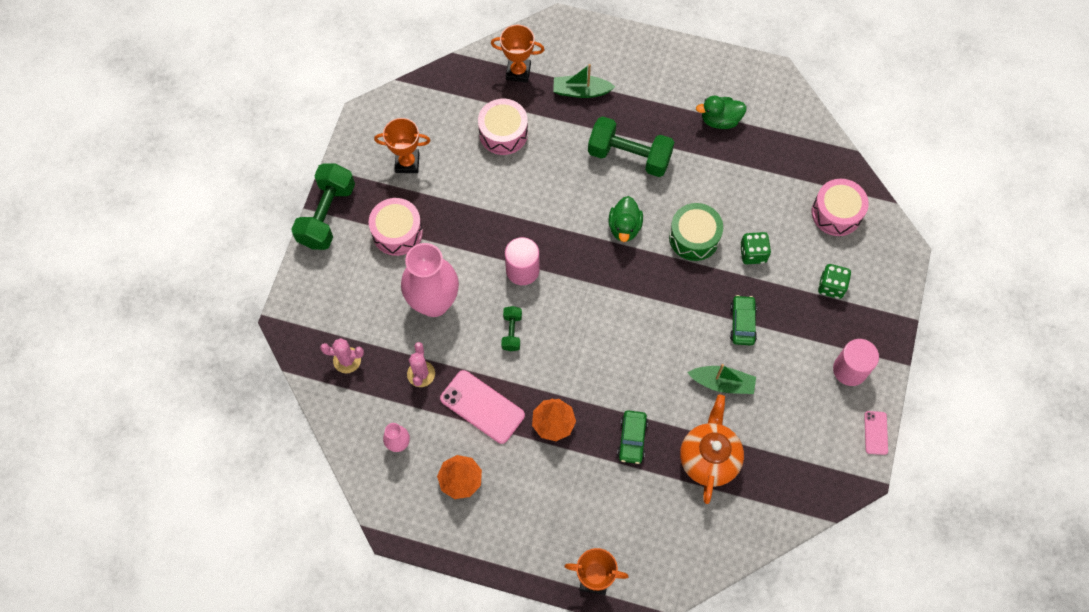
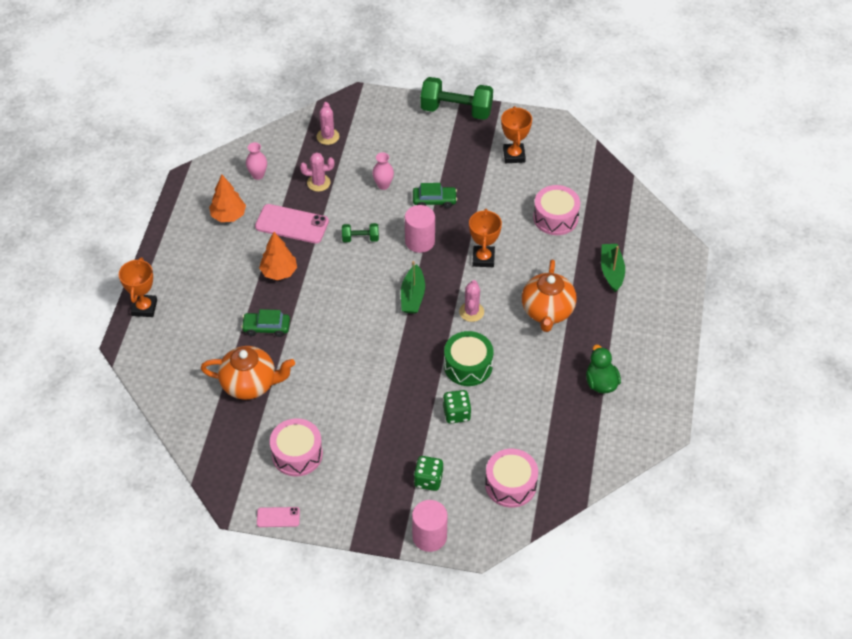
camera: 85 degrees right, 15 degrees down
pink drum [369,198,423,256] -> pink drum moved to [270,418,323,476]
pink vase [401,243,459,317] -> pink vase [372,152,394,190], size x0.45
pink phone [440,370,525,444] -> pink phone turned 75 degrees clockwise [255,204,329,244]
orange trophy [491,25,545,83] -> orange trophy moved to [469,209,502,267]
green dumbbell [588,116,674,177] -> orange teapot [522,260,577,332]
green duck [608,196,643,242] -> pink cactus [459,280,484,322]
green boat [687,364,756,394] -> green boat moved to [401,261,425,314]
green car [730,295,757,346] -> green car moved to [413,183,457,208]
pink cylinder [833,339,879,386] -> pink cylinder moved to [412,500,448,552]

